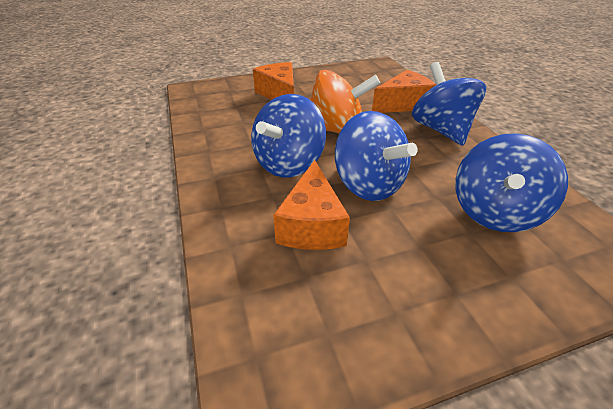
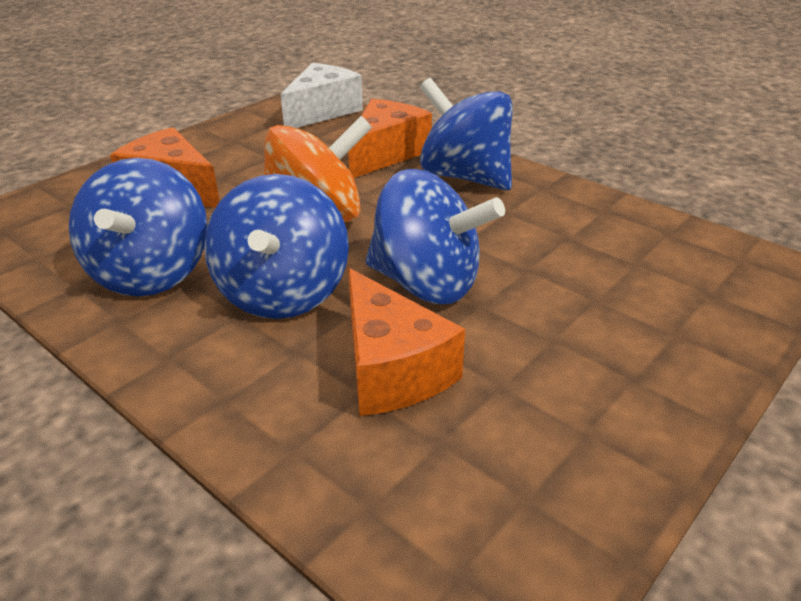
camera: 30 degrees left, 5 degrees down
blue spinning top [455,133,568,232] -> blue spinning top moved to [69,158,207,296]
none -> white cheese [281,63,363,128]

